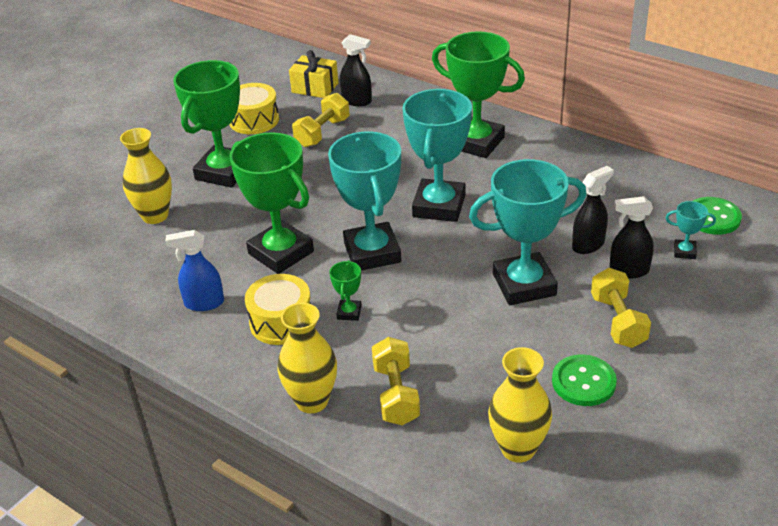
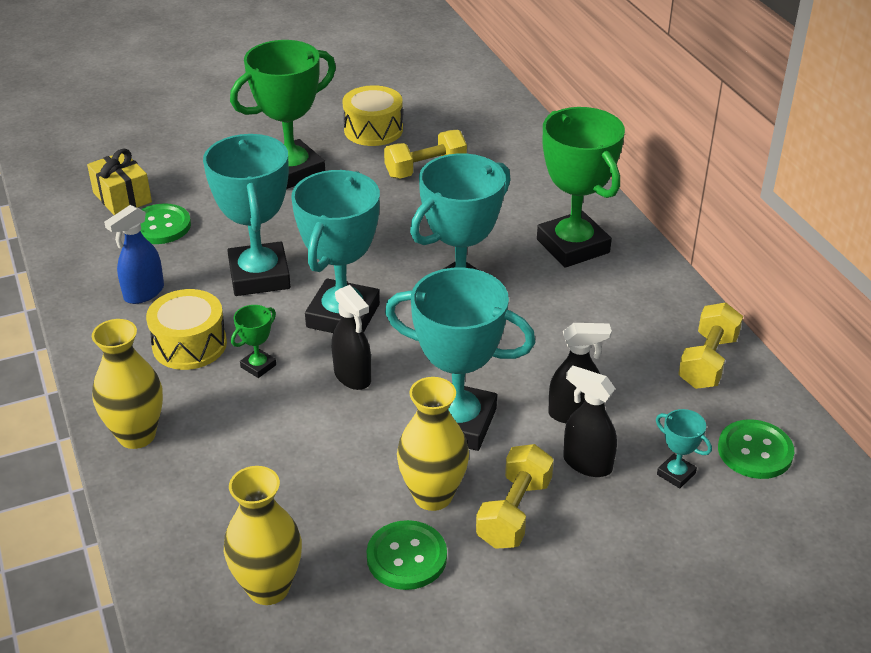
camera: 30 degrees right, 0 degrees up
yellow vase [120,128,172,224] -> yellow vase moved to [397,377,469,511]
blue spray bottle [165,230,224,311] -> blue spray bottle turned 75 degrees counterclockwise [104,205,164,304]
green trophy [229,133,314,274] -> turquoise trophy [203,134,291,296]
yellow gift [289,50,338,98] -> yellow gift moved to [87,149,152,215]
black spray bottle [340,34,372,106] -> black spray bottle moved to [332,285,371,390]
yellow dumbbell [372,337,420,425] -> yellow dumbbell moved to [678,302,743,389]
none -> green button [141,203,191,244]

